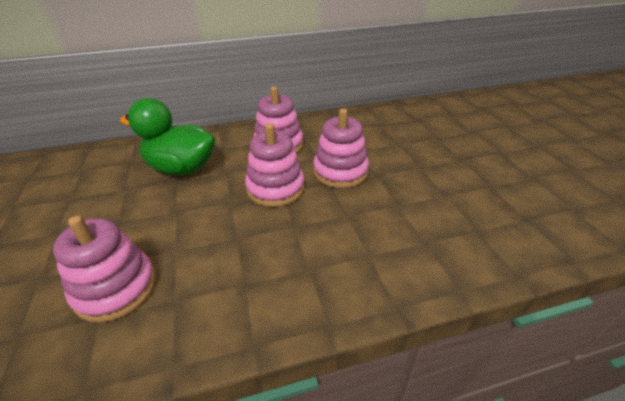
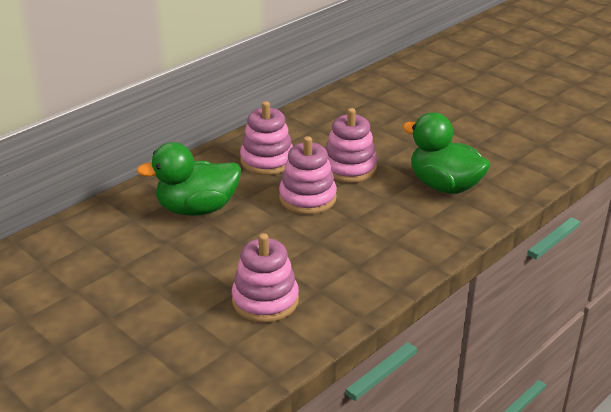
camera: 30 degrees left, 5 degrees down
none -> green duck [402,112,490,194]

